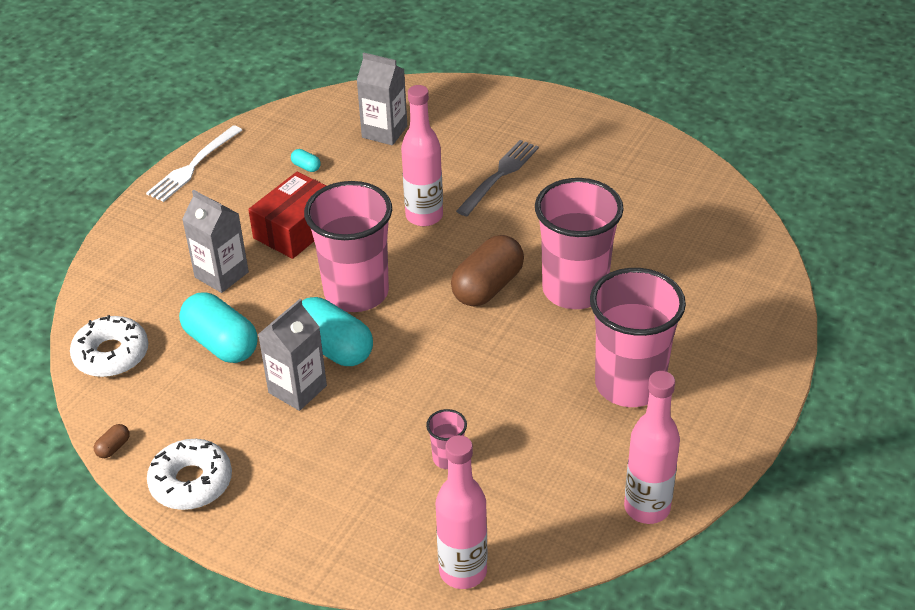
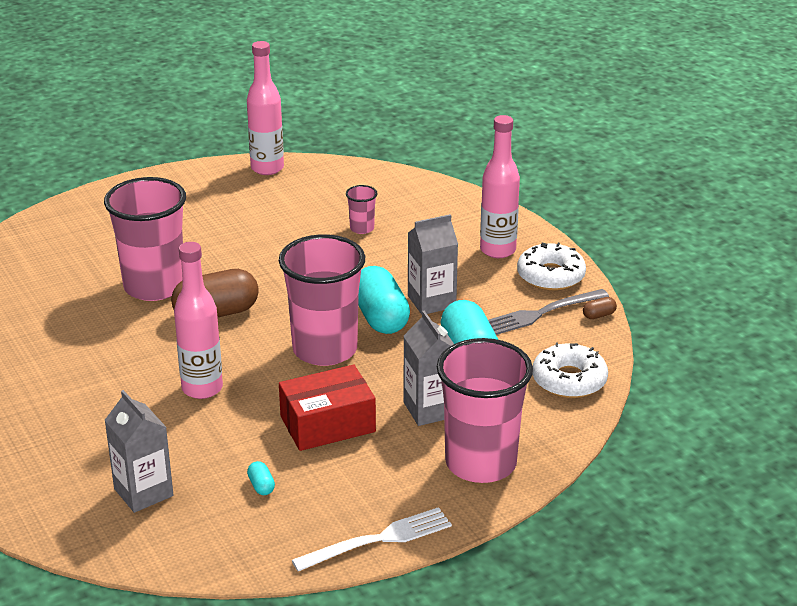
camera: 150 degrees left, 10 degrees down
pink bottle [436,435,487,589] -> pink bottle moved to [480,115,520,258]
grey fork [456,140,539,216] -> grey fork moved to [488,289,609,335]
pink cup [590,268,686,407] -> pink cup moved to [437,338,533,483]

